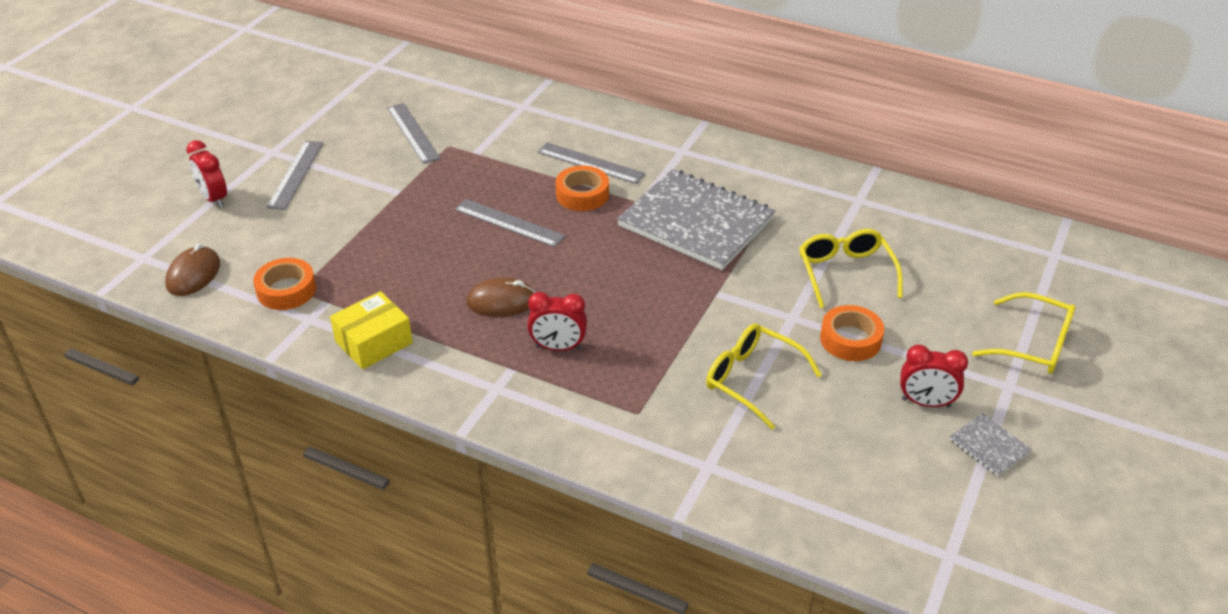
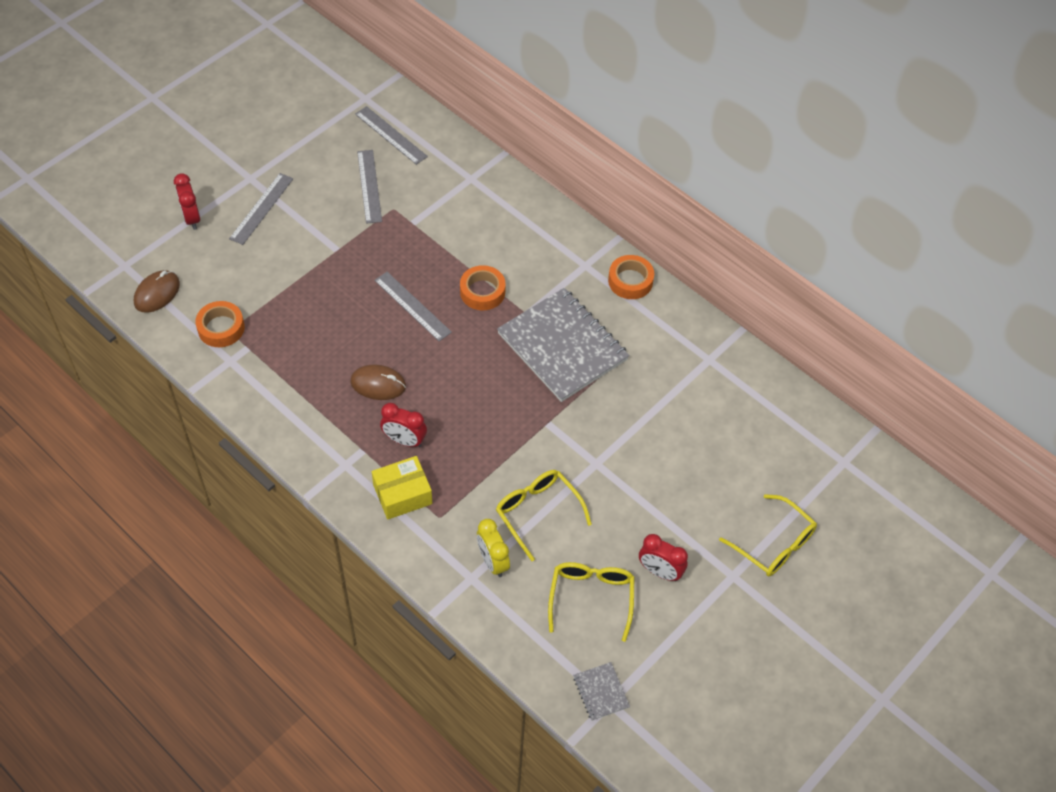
camera: 15 degrees right, 15 degrees up
yellow box [330,291,413,369] -> yellow box moved to [372,456,432,519]
grey ruler [538,142,645,184] -> grey ruler moved to [355,106,428,165]
yellow glasses [799,229,903,308] -> yellow glasses moved to [548,562,635,642]
orange tape [820,305,884,361] -> orange tape moved to [608,255,654,299]
grey notebook [950,413,1032,476] -> grey notebook moved to [573,662,630,721]
none -> yellow clock [477,519,510,577]

